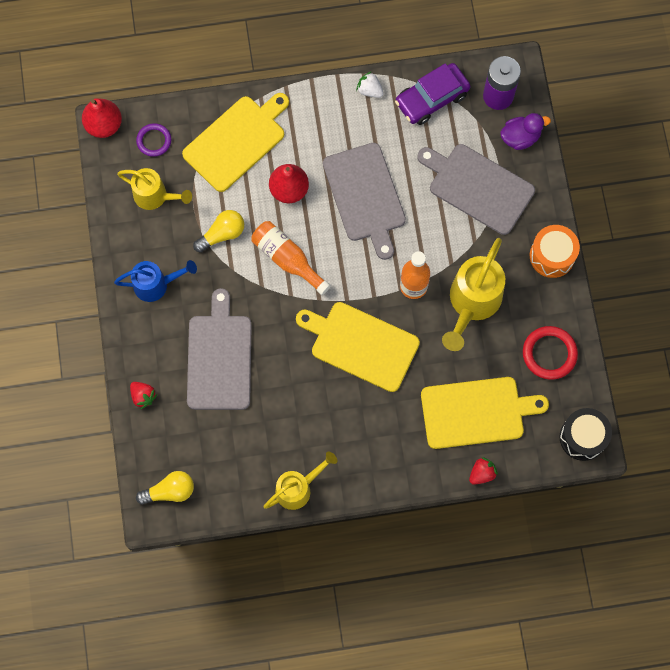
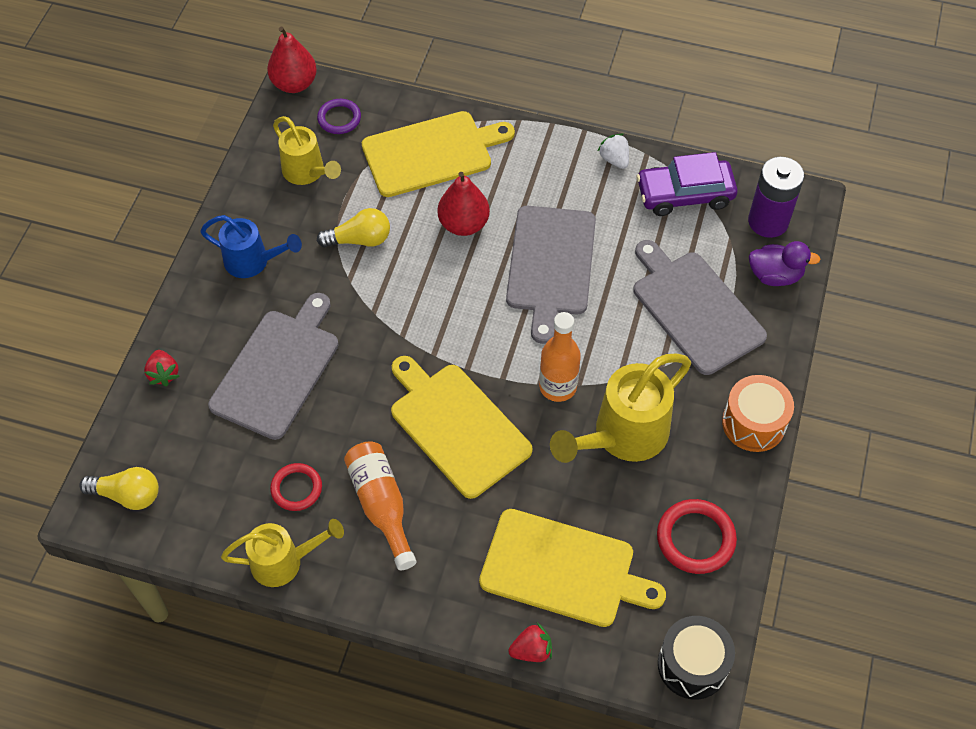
camera: 25 degrees right, 15 degrees down
orange bottle [251,221,331,295] -> orange bottle moved to [344,441,416,570]
none -> red ring [270,463,322,511]

